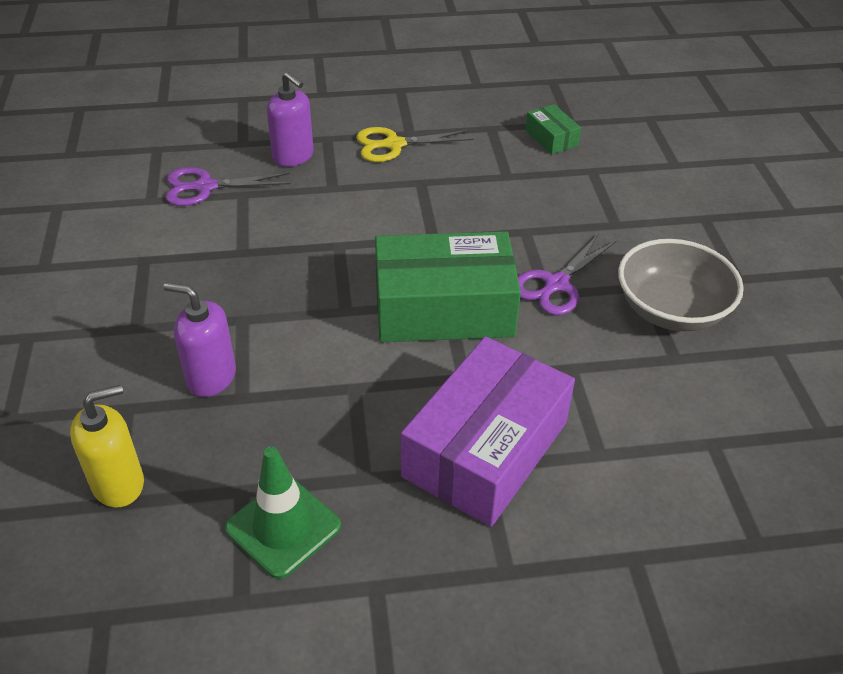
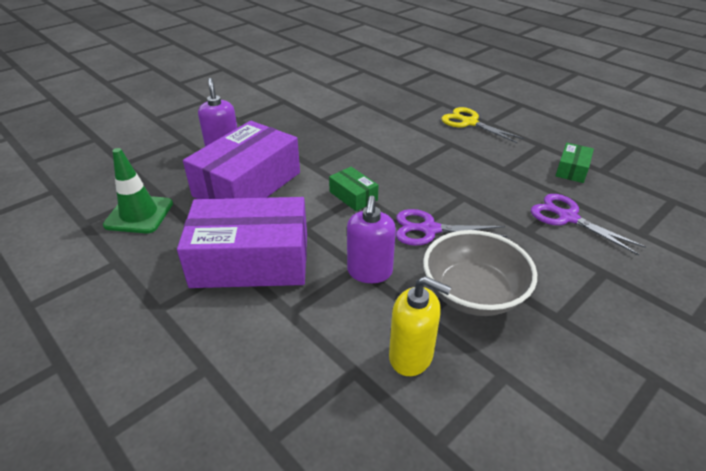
camera: 55 degrees right, 5 degrees down
yellow soap dispenser [70,385,144,508] -> yellow soap dispenser moved to [389,276,451,376]
purple scissors [165,167,291,206] -> purple scissors moved to [531,194,646,255]
purple soap dispenser [267,72,314,167] -> purple soap dispenser moved to [347,196,396,283]
green box [375,231,521,342] -> green box [329,167,378,211], size x0.44
none -> purple box [183,121,300,199]

